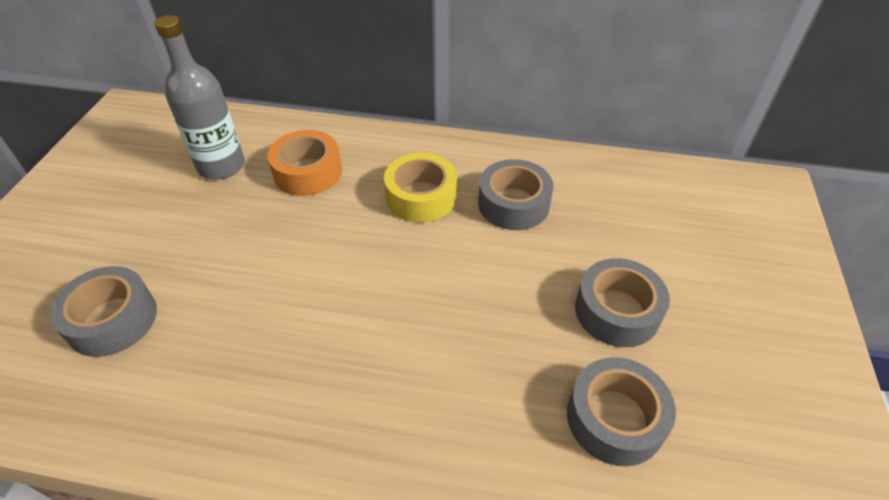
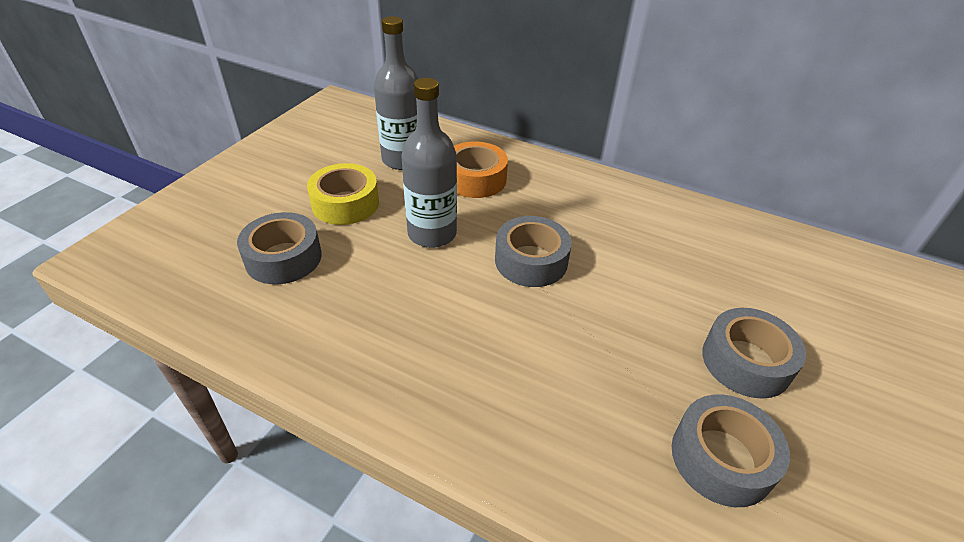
camera: 15 degrees right, 5 degrees down
yellow tape [384,153,457,223] -> yellow tape moved to [307,163,379,225]
grey tape [478,159,554,230] -> grey tape moved to [495,216,572,287]
none -> grey bottle [401,78,457,248]

